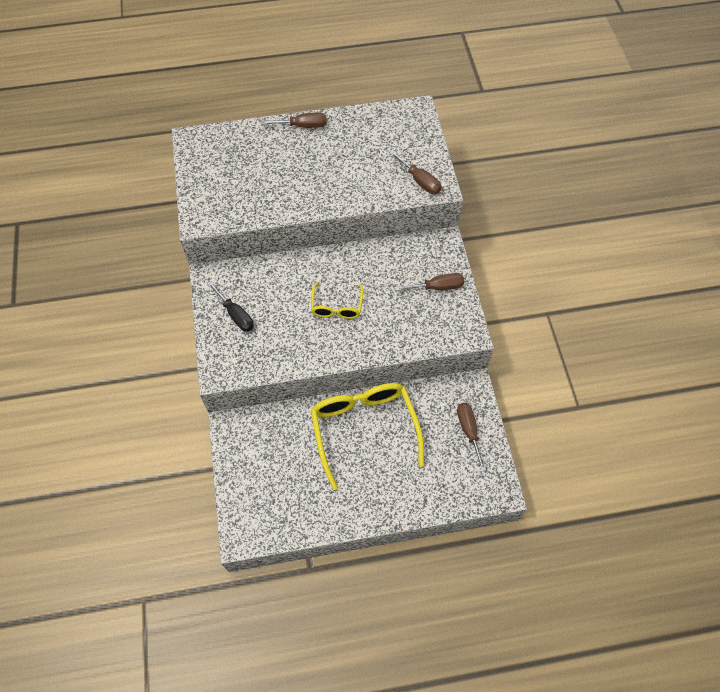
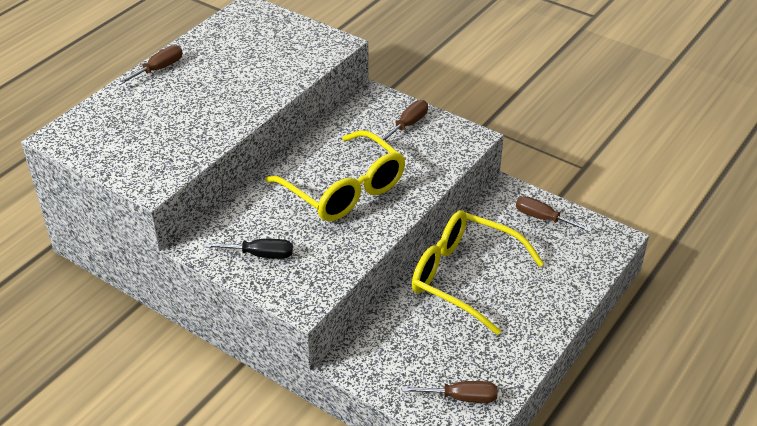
camera: 45 degrees left, 20 degrees down
yellow glasses [311,282,363,319] -> yellow glasses [265,130,406,221], size x1.95
brown screwdriver [389,150,441,194] -> brown screwdriver moved to [402,381,497,403]

